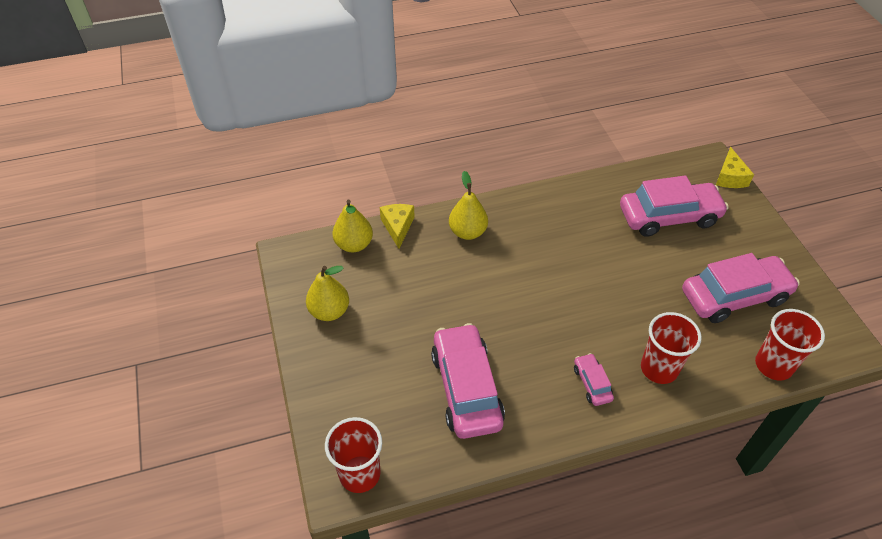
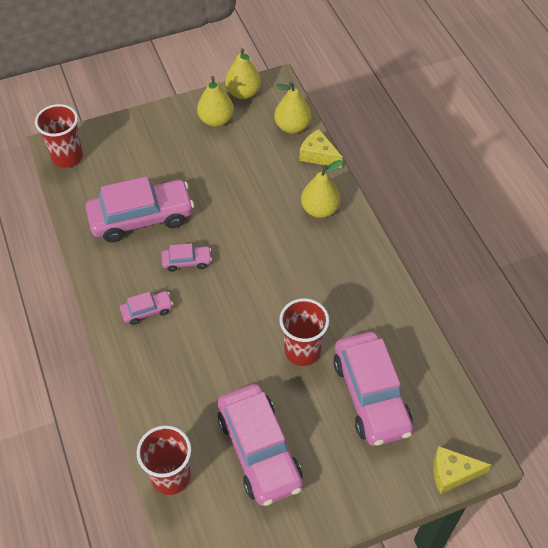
camera: 85 degrees right, 5 degrees up
yellow cheese [380,204,415,249] -> yellow cheese turned 135 degrees counterclockwise [299,129,343,168]
red cup [641,312,702,384] -> red cup moved to [279,298,329,366]
none -> pink car [161,243,212,272]
none -> yellow pear [225,48,261,99]

